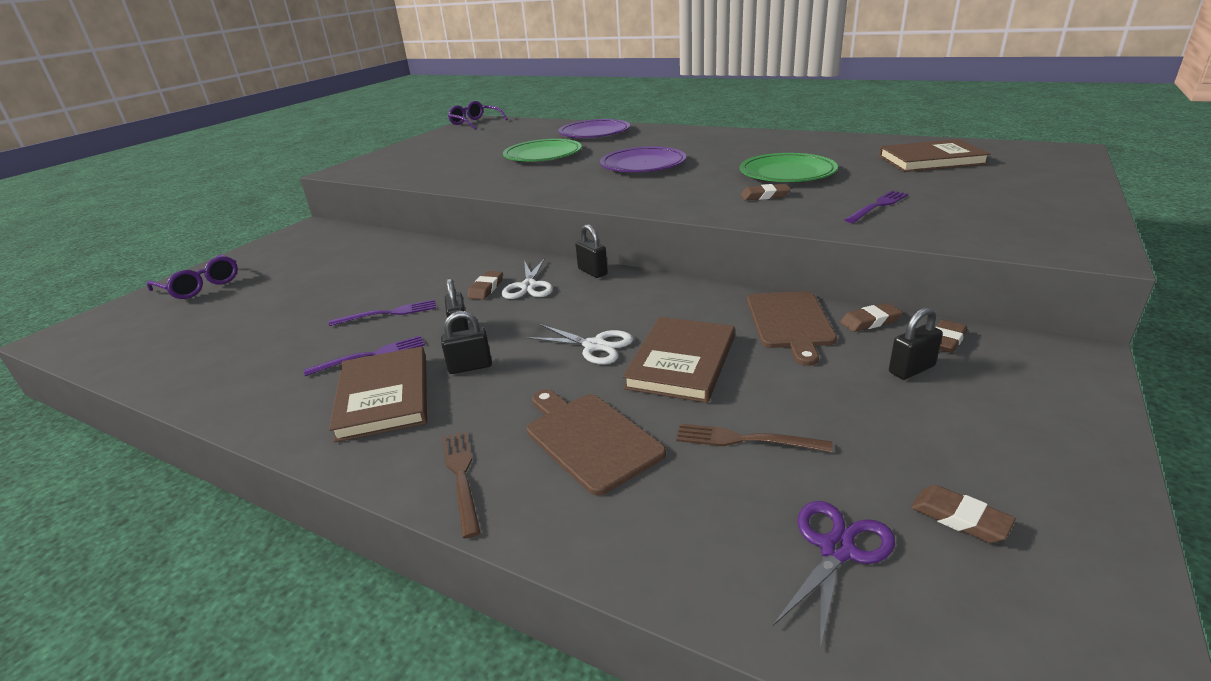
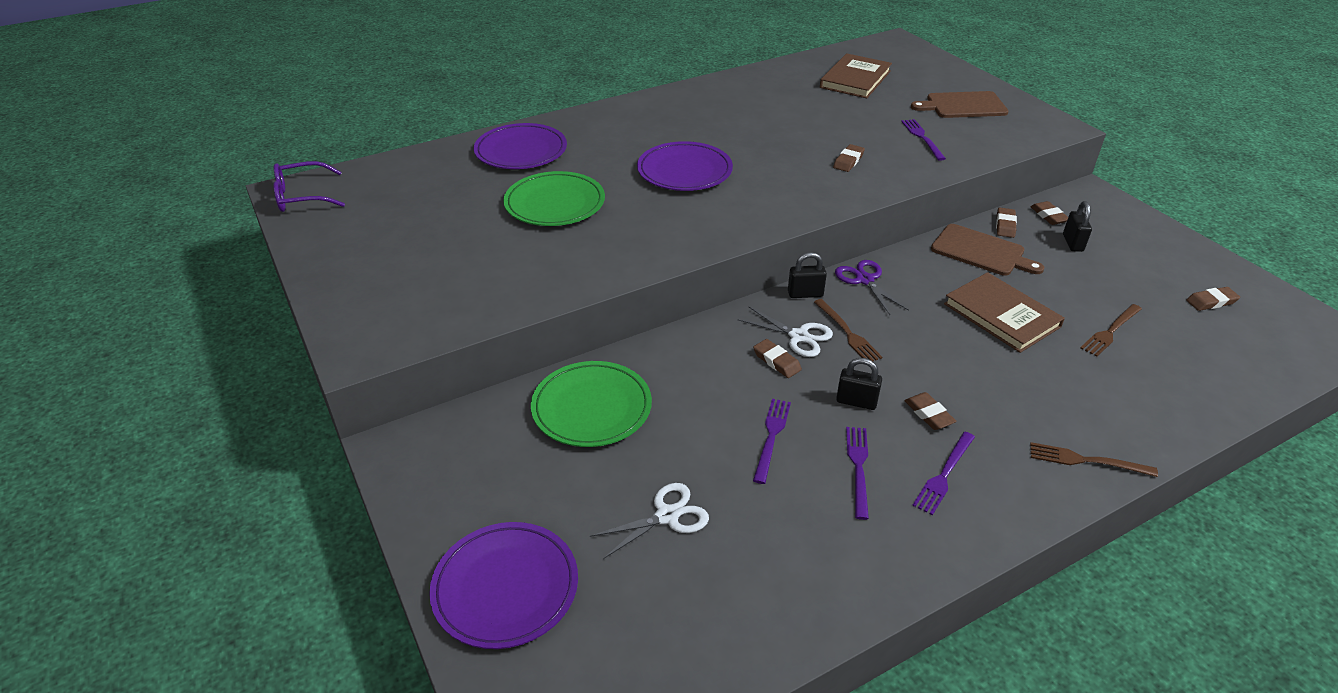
camera: 60 degrees left, 10 degrees up
purple glasses [147,255,238,299] -> purple plate [429,522,578,649]
brown book [329,346,427,443] -> purple fork [912,432,975,515]
black padlock [441,311,492,374] -> brown eraser [904,392,957,430]
white scissors [526,324,633,364] -> white scissors moved to [590,483,709,559]
brown cutting board [527,390,666,496] -> brown cutting board moved to [911,91,1008,118]
green plate [740,153,838,182] -> green plate moved to [531,361,652,447]
purple scissors [773,501,895,649] -> purple scissors moved to [835,260,909,315]
none -> brown fork [814,299,882,361]

